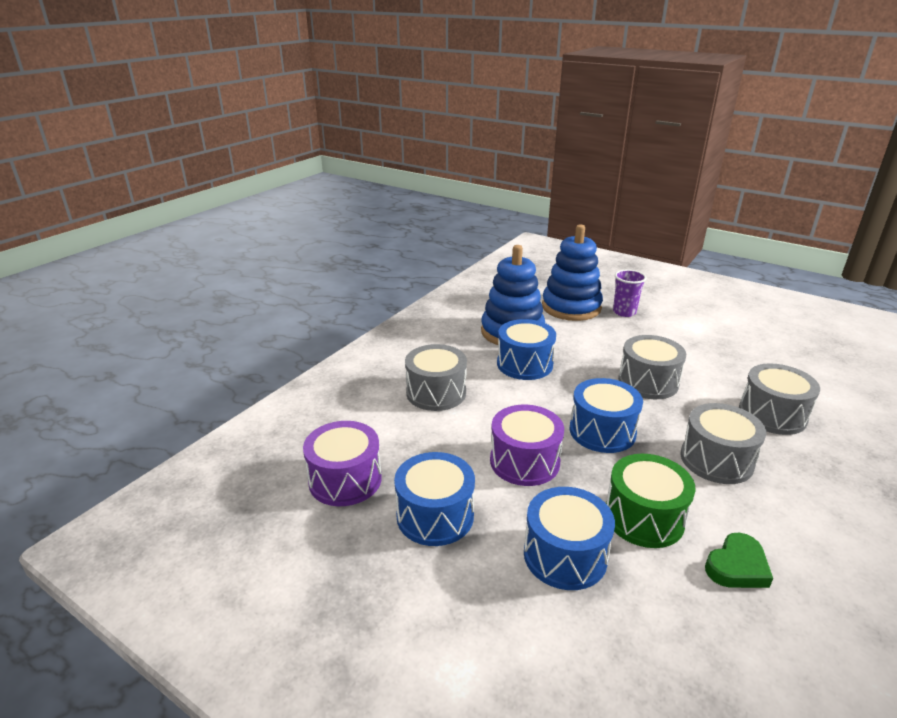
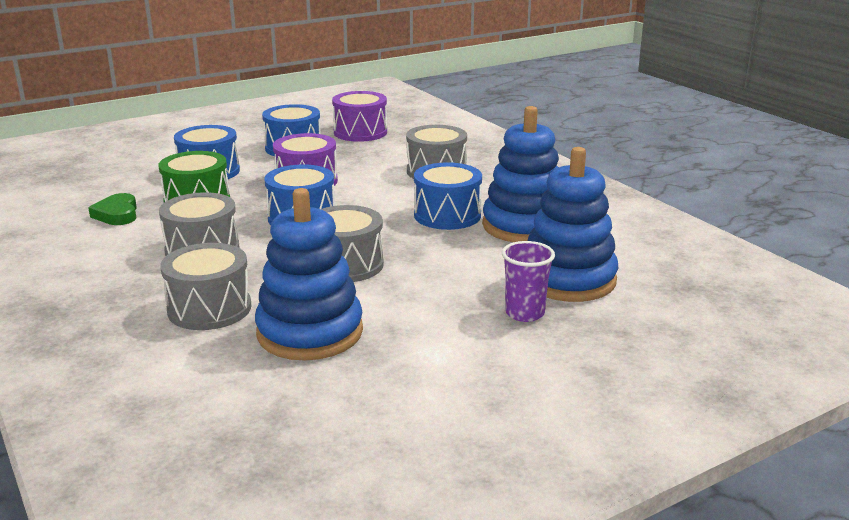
camera: 115 degrees right, 5 degrees down
none -> blue stacking toy [255,188,363,361]

